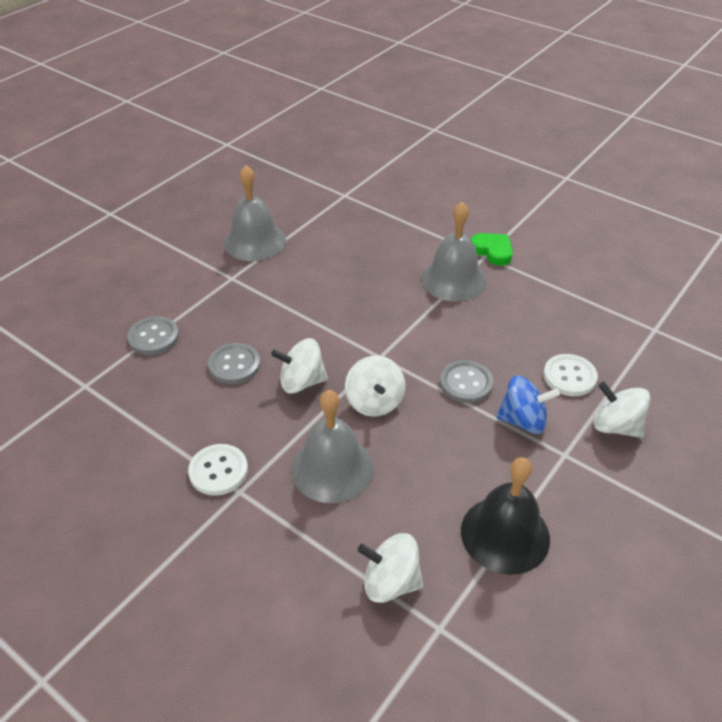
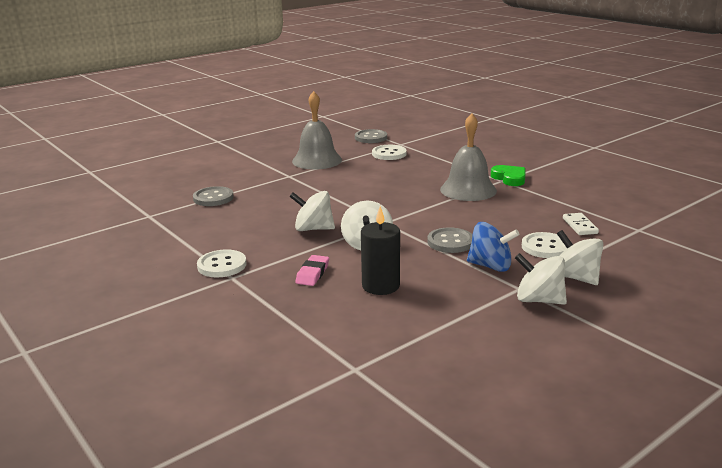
camera: 15 degrees right, 20 degrees down
grey button [208,343,260,384] -> grey button moved to [355,129,387,143]
grey bell [291,390,374,503] -> pink eraser [295,255,329,286]
white spinning top [357,533,423,603] -> white spinning top moved to [515,253,567,305]
black bell [461,457,550,575] -> none
none -> black candle [361,206,400,295]
none -> white button [372,145,407,160]
none -> white domino [563,213,599,235]

